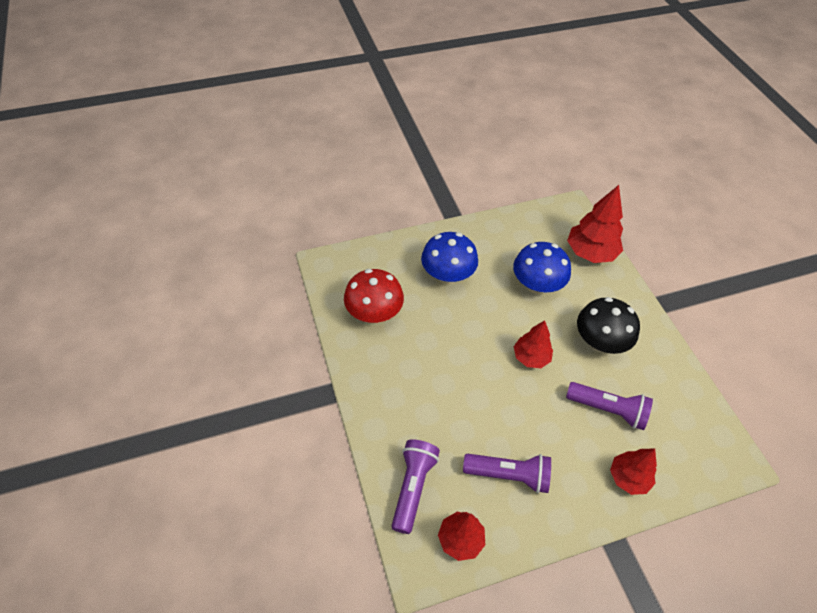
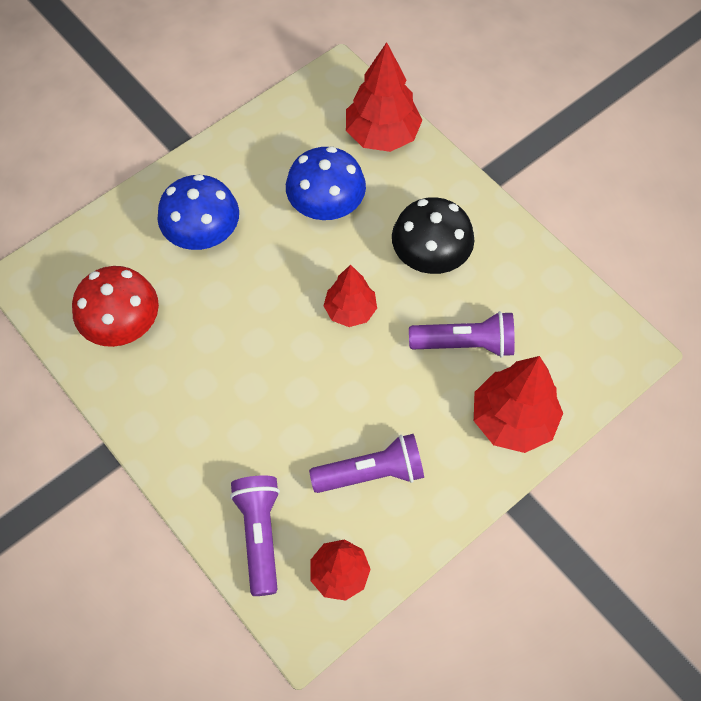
camera: 20 degrees left, 10 degrees up
red tree [610,449,657,495] -> red tree [474,356,563,453], size x1.57

